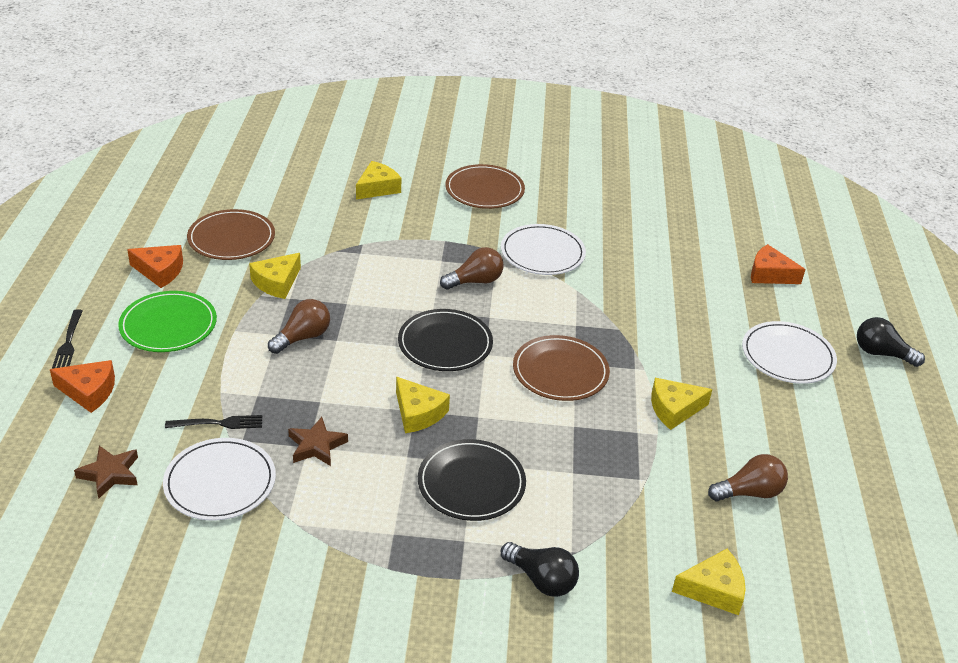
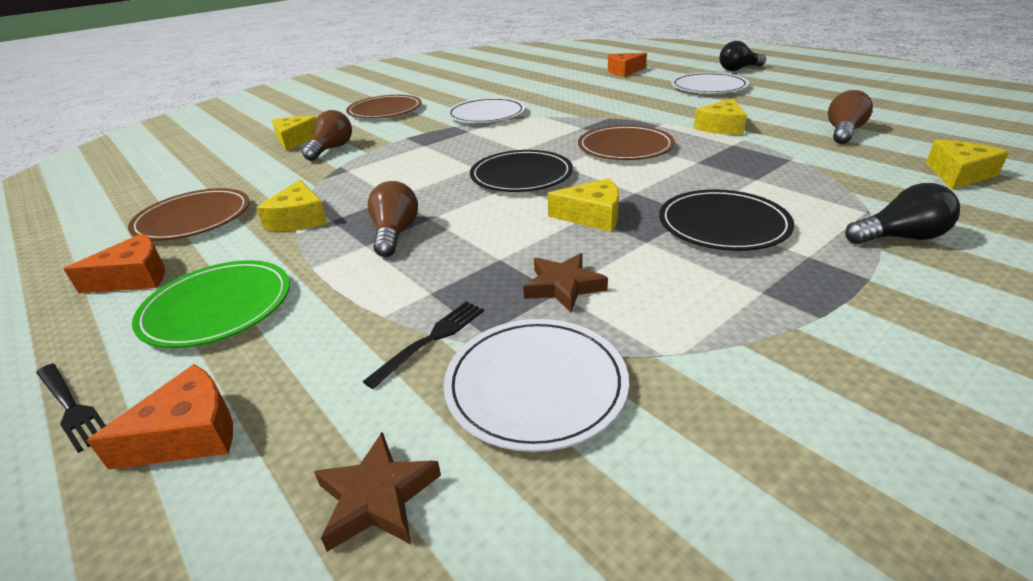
camera: 40 degrees left, 5 degrees down
brown light bulb [440,247,504,290] -> brown light bulb moved to [302,110,352,161]

